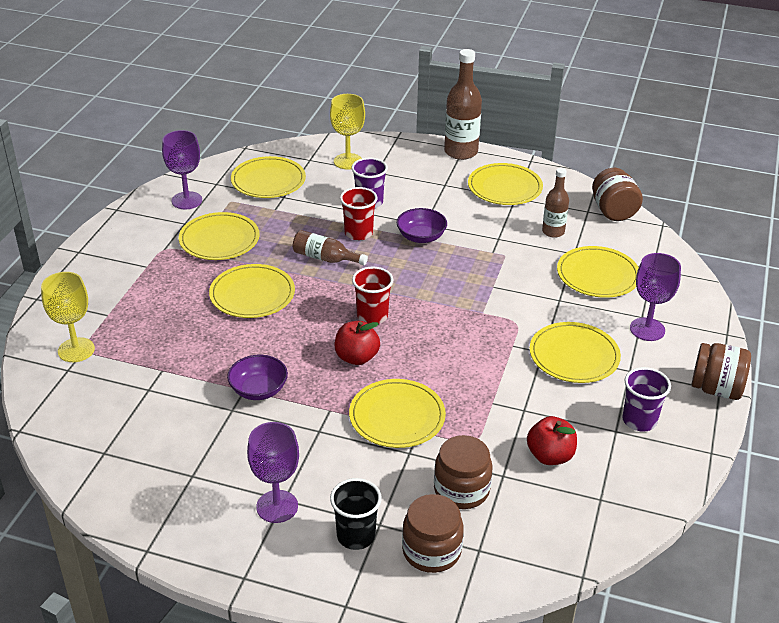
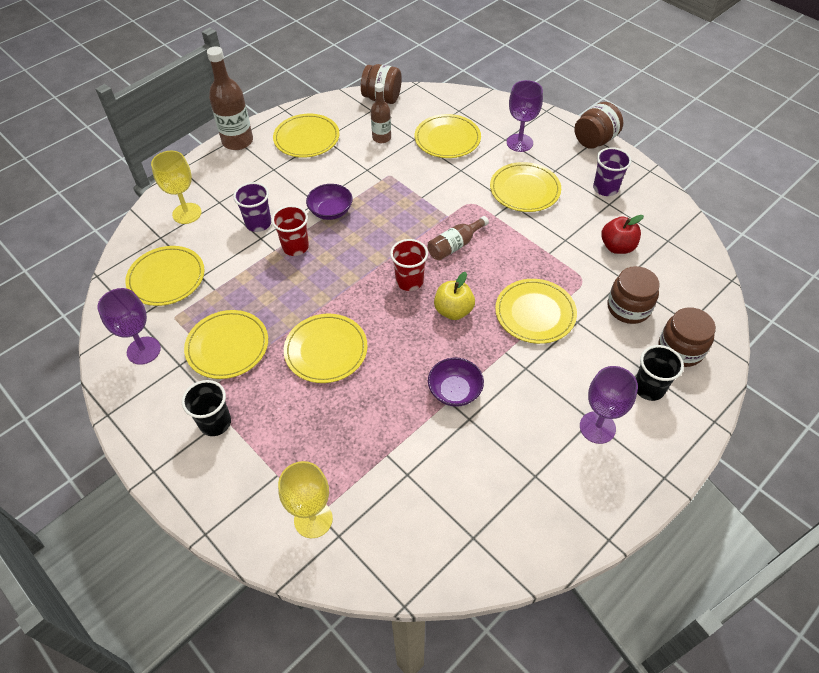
camera: 60 degrees left, 15 degrees up
brown bottle [293,230,368,265] -> brown bottle moved to [428,216,489,261]
red apple [335,321,380,365] -> yellow apple [434,272,475,320]
none -> black cup [182,380,231,436]

